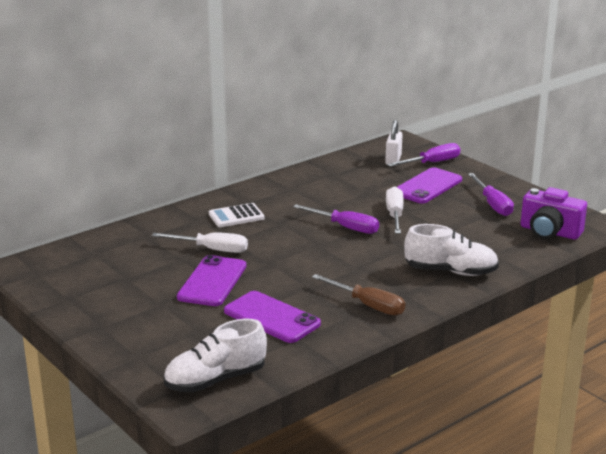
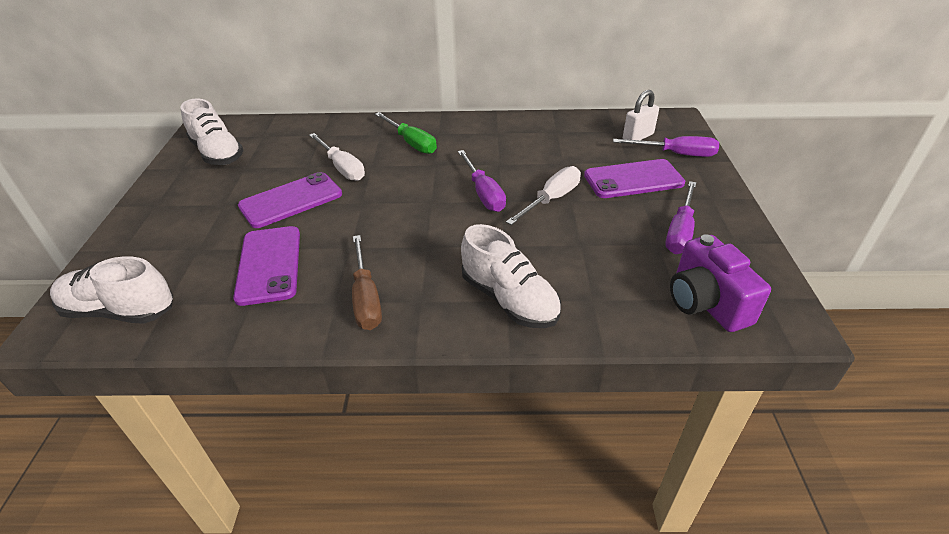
camera: 40 degrees right, 15 degrees up
white calculator [209,203,265,227] -> green screwdriver [375,112,437,154]
none -> white shoe [181,99,244,165]

